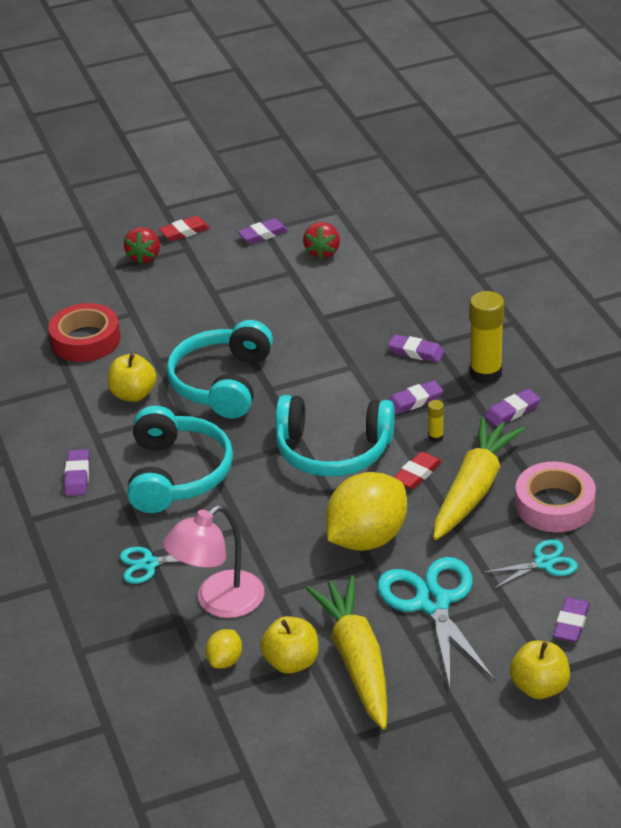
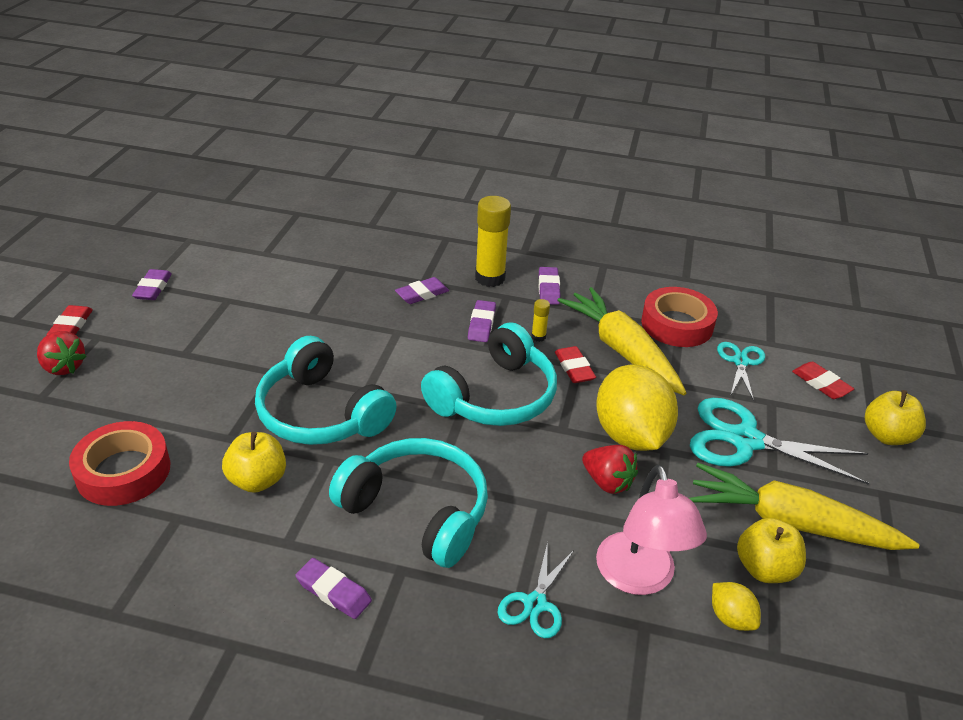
camera: 60 degrees left, 0 degrees up
red strawberry [303,222,340,259] -> red strawberry moved to [582,445,638,494]
pink tape [515,462,596,532] -> red tape [641,287,718,347]
purple eraser [553,597,590,642] -> red eraser [792,362,854,399]

